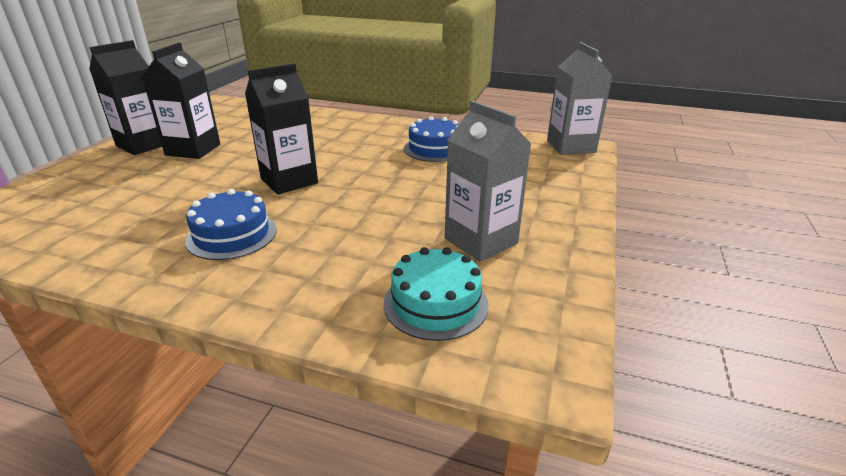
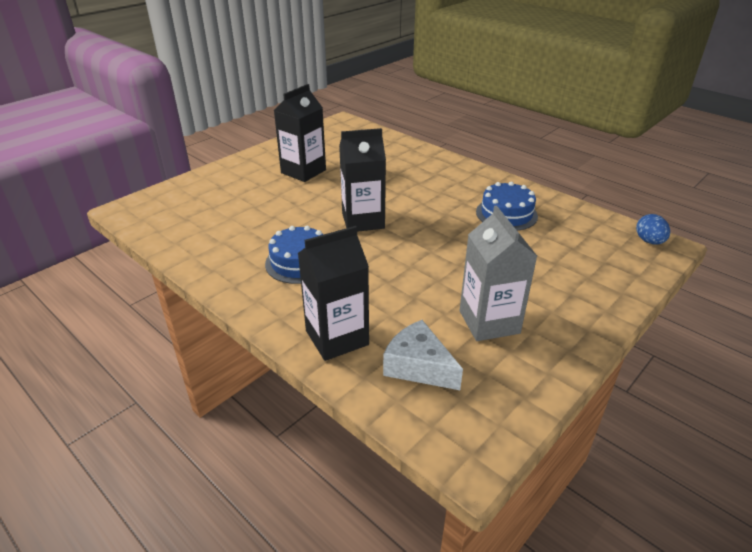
camera: 25 degrees right, 5 degrees up
black carton [89,40,162,155] -> black carton moved to [298,226,369,361]
turquoise cake [384,247,489,341] -> white cheese [383,320,463,390]
grey carton [547,42,613,155] -> blue egg [636,214,670,245]

